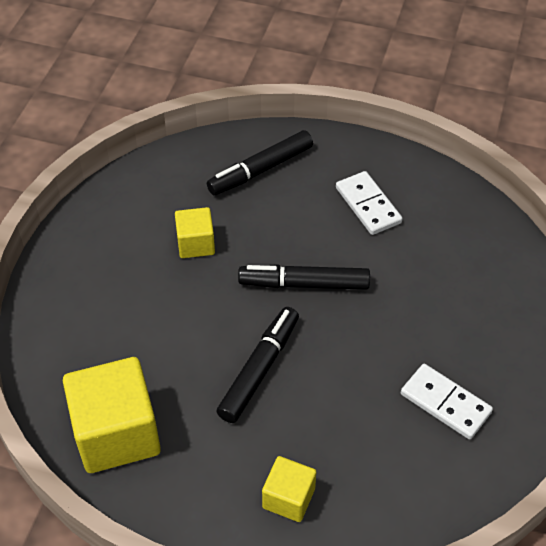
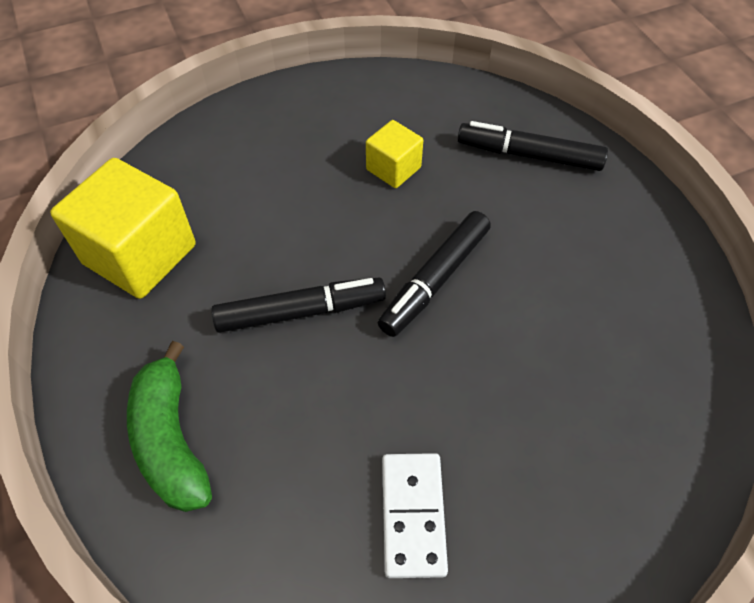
camera: 50 degrees right, 5 degrees up
black marker [238,264,370,290] -> black marker turned 105 degrees counterclockwise [378,211,491,337]
yellow cube [262,456,316,522] -> green banana [127,341,212,512]
white domino [336,171,403,235] -> none

